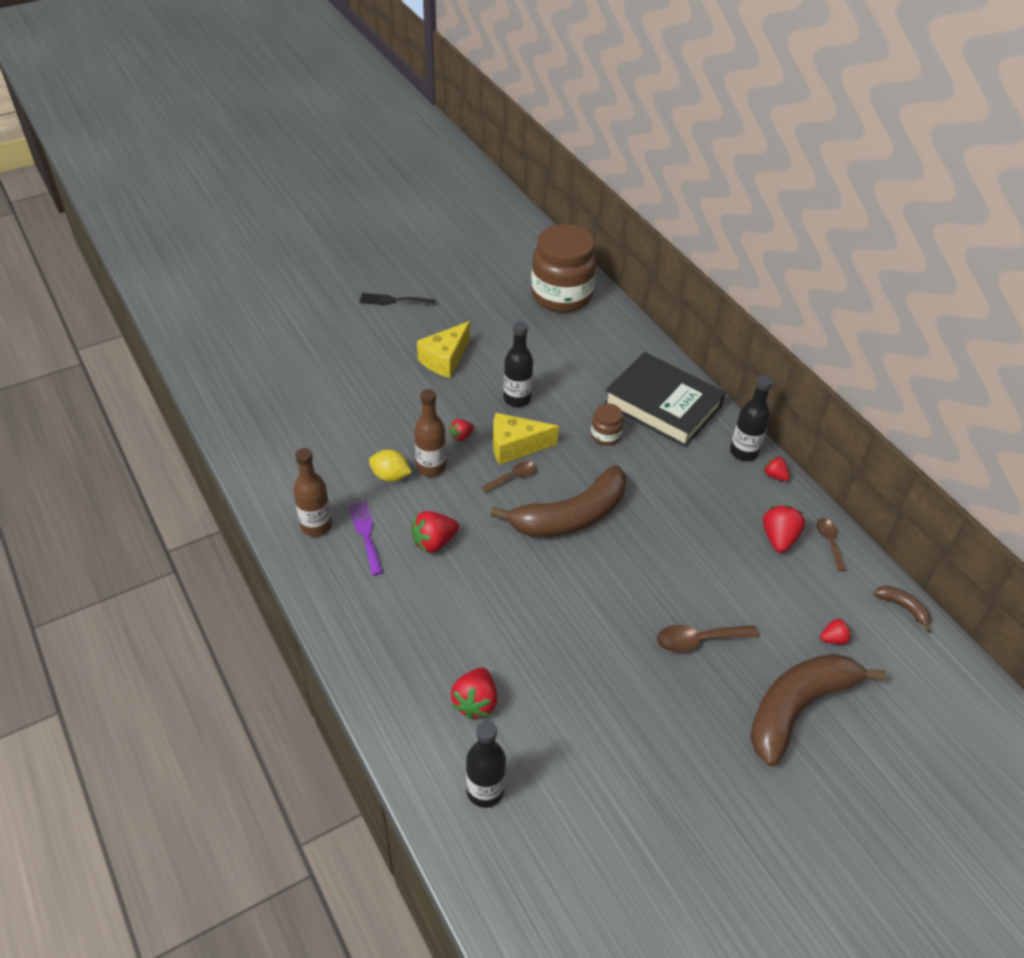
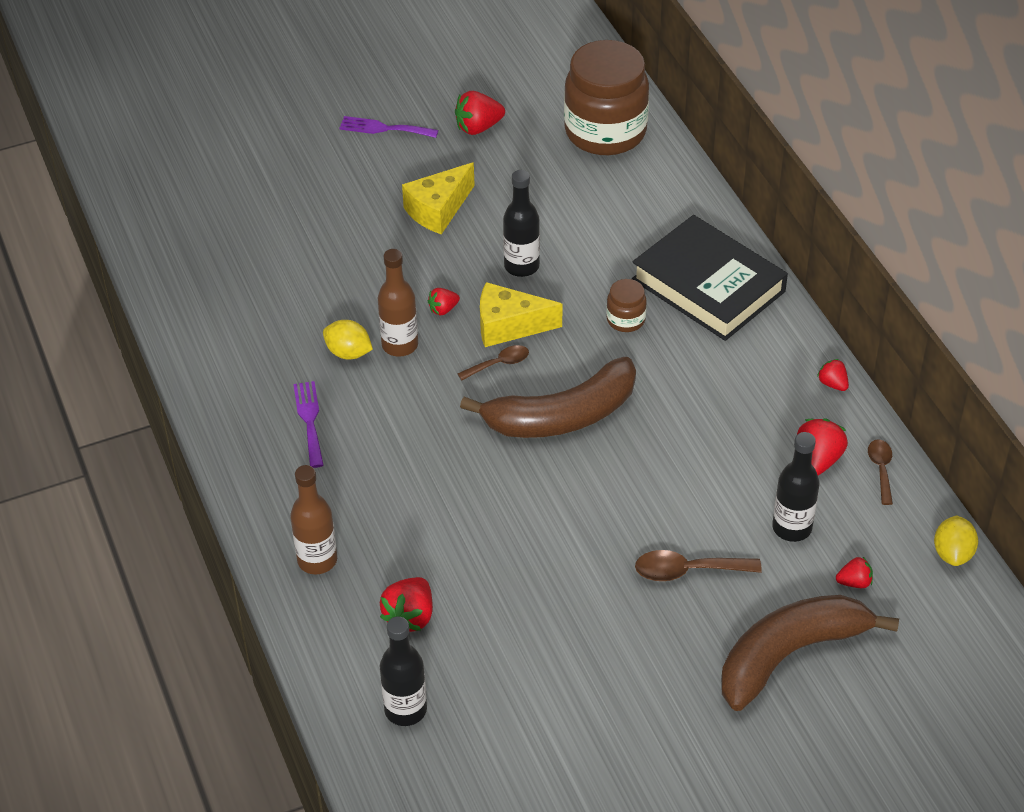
camera: 10 degrees right, 0 degrees up
brown bottle [293,448,332,537] -> brown bottle moved to [290,465,337,574]
black fork [359,293,436,306] -> purple fork [339,116,438,138]
red strawberry [411,511,459,553] -> red strawberry moved to [455,91,505,135]
black bottle [730,375,773,461] -> black bottle moved to [772,432,820,542]
brown banana [874,586,931,633] -> yellow lemon [934,516,978,566]

